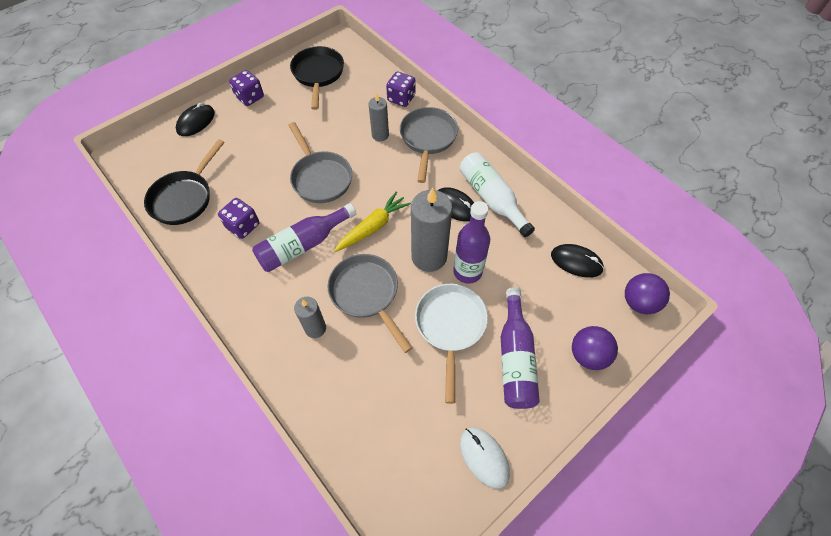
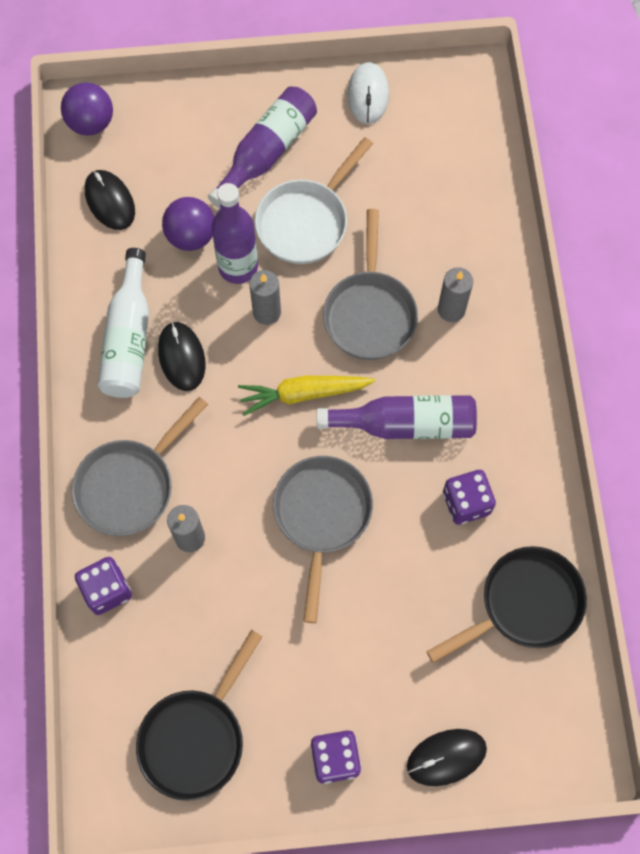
camera: 145 degrees left, 10 degrees up
grey candle [411,187,453,272] -> grey candle [249,270,281,325], size x0.56
purple ball [572,326,618,370] -> purple ball moved to [162,197,214,251]

